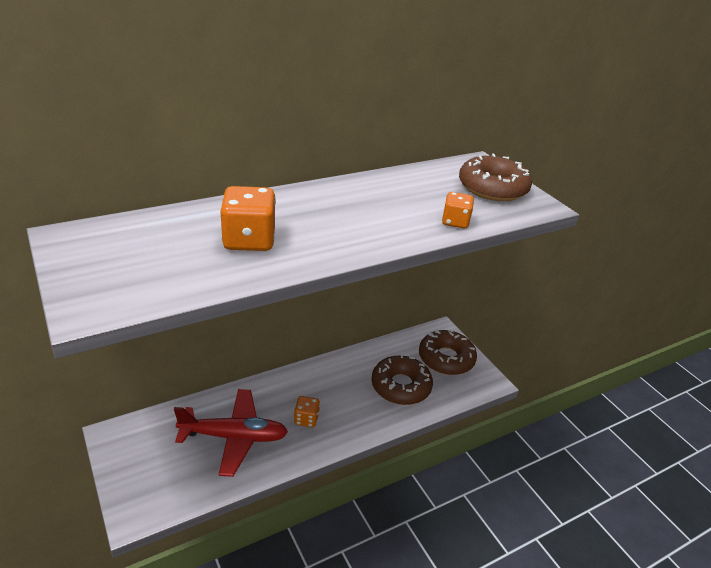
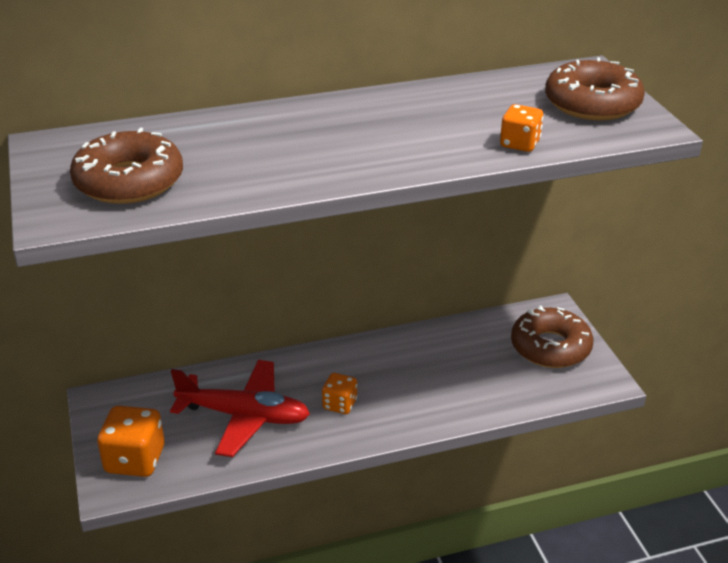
camera: 15 degrees right, 0 degrees up
orange dice [220,186,276,251] -> orange dice moved to [97,405,165,477]
brown donut [372,354,433,405] -> brown donut moved to [70,128,183,204]

